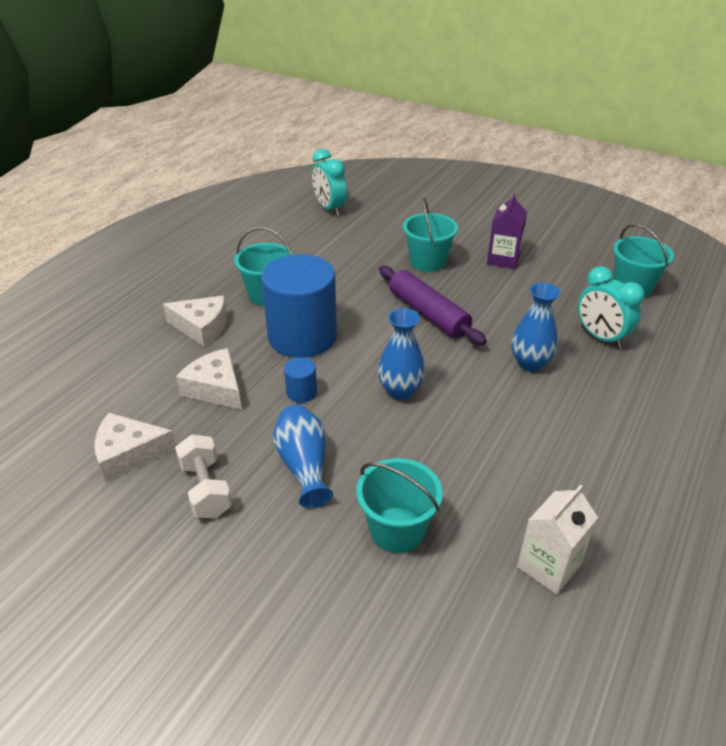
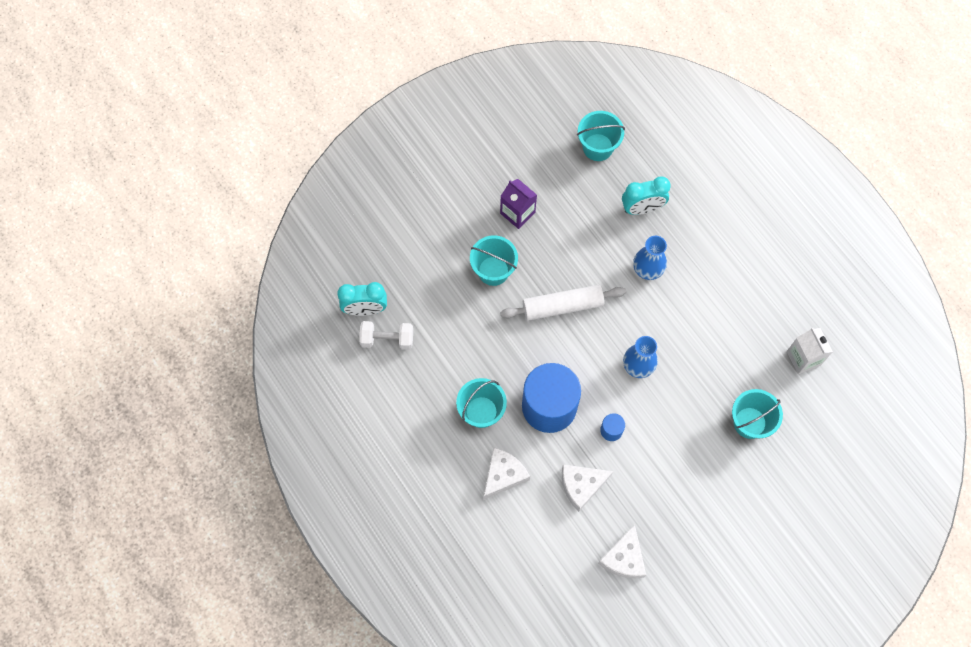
camera: 65 degrees left, 30 degrees up
white dumbbell [175,434,232,518] -> white dumbbell moved to [359,321,413,350]
blue vase [273,405,333,508] -> none
purple rolling pin [379,266,487,345] -> white rolling pin [500,285,626,321]

